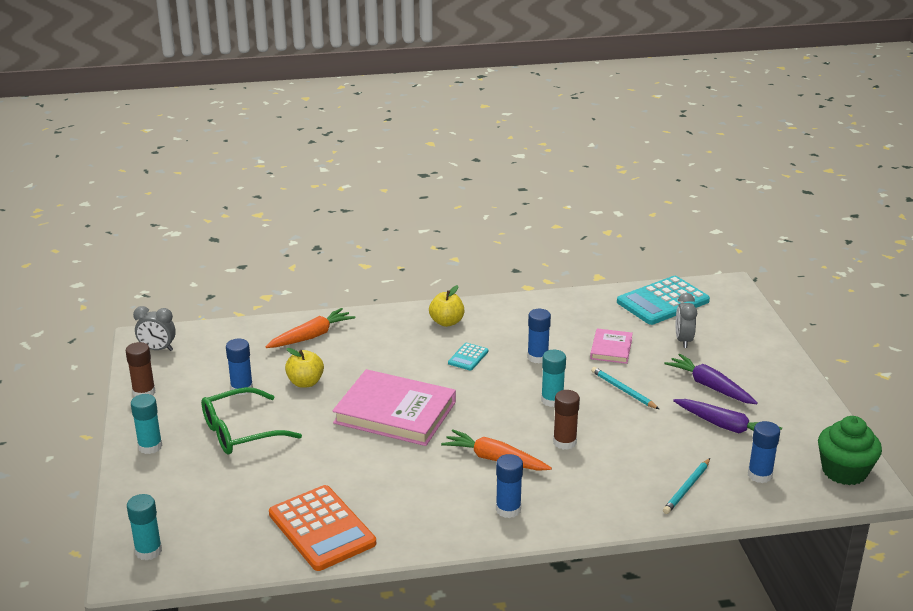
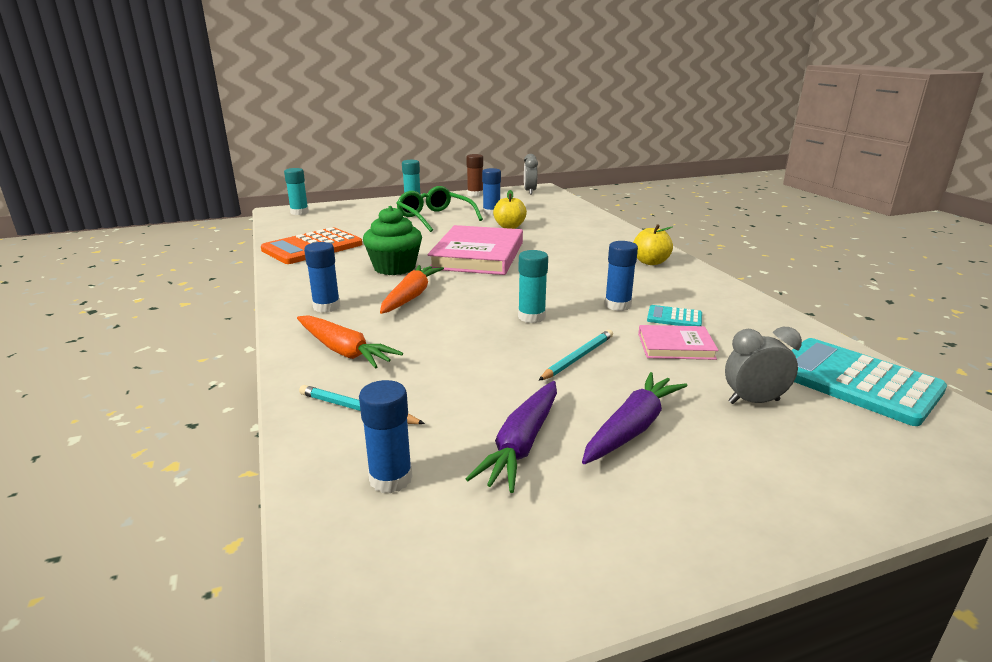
camera: 80 degrees right, 5 degrees down
orange carrot [265,308,355,348] -> orange carrot moved to [297,315,403,369]
turquoise calculator [448,343,488,371] -> turquoise calculator moved to [647,305,702,326]
brown glue stick [553,390,580,450] -> none
green cupcake [818,416,882,485] -> green cupcake moved to [363,206,422,275]

